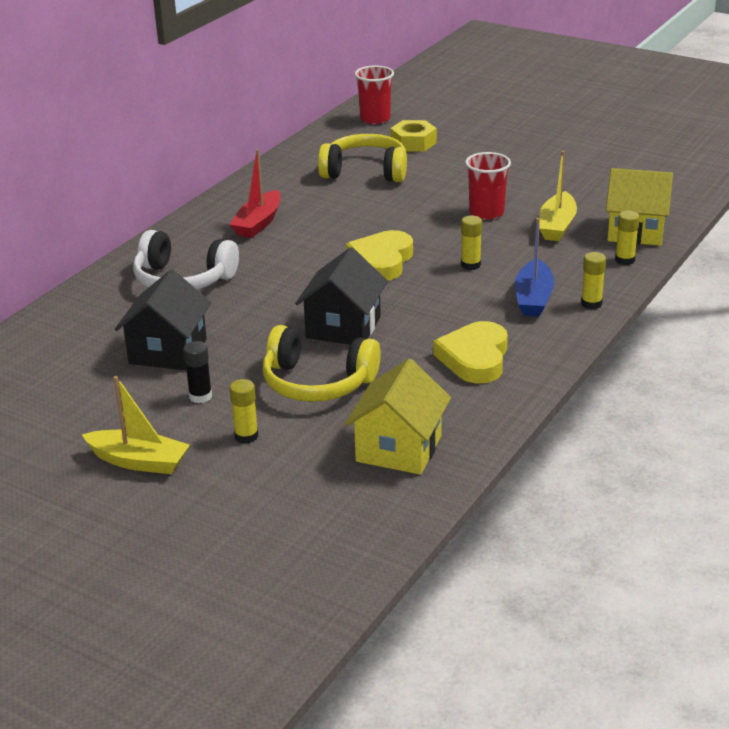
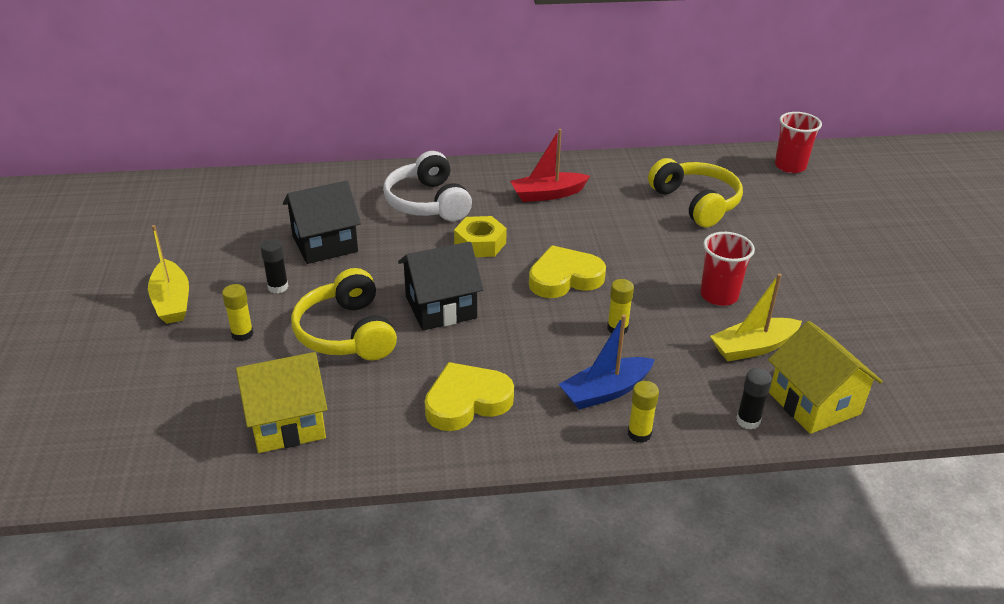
camera: 50 degrees right, 5 degrees up
yellow nut [390,120,437,151] -> yellow nut moved to [454,216,507,257]
yellow glue stick [615,210,640,265] -> black glue stick [736,368,772,429]

